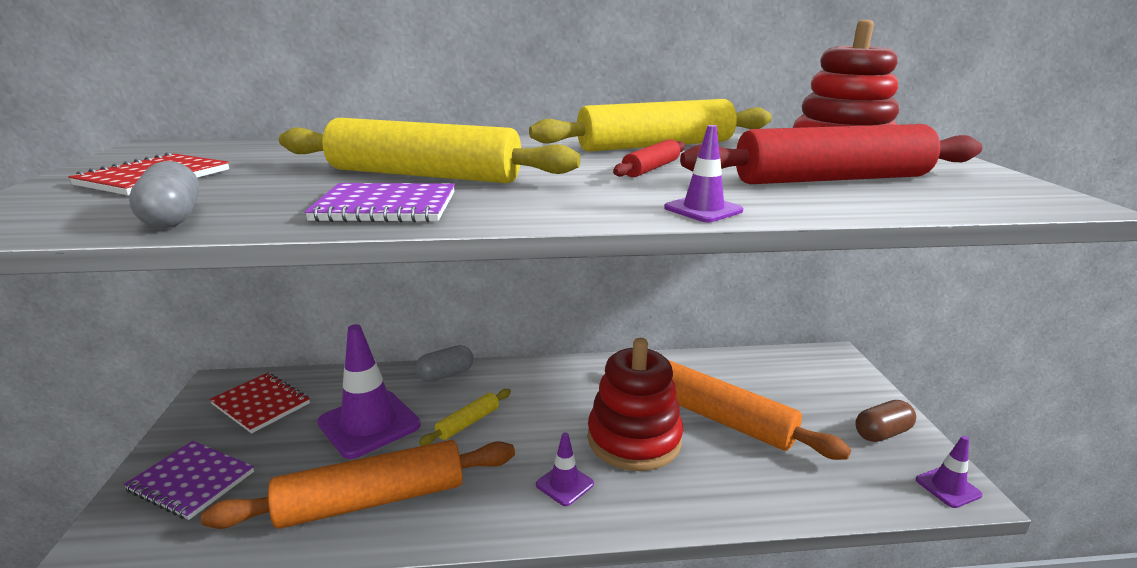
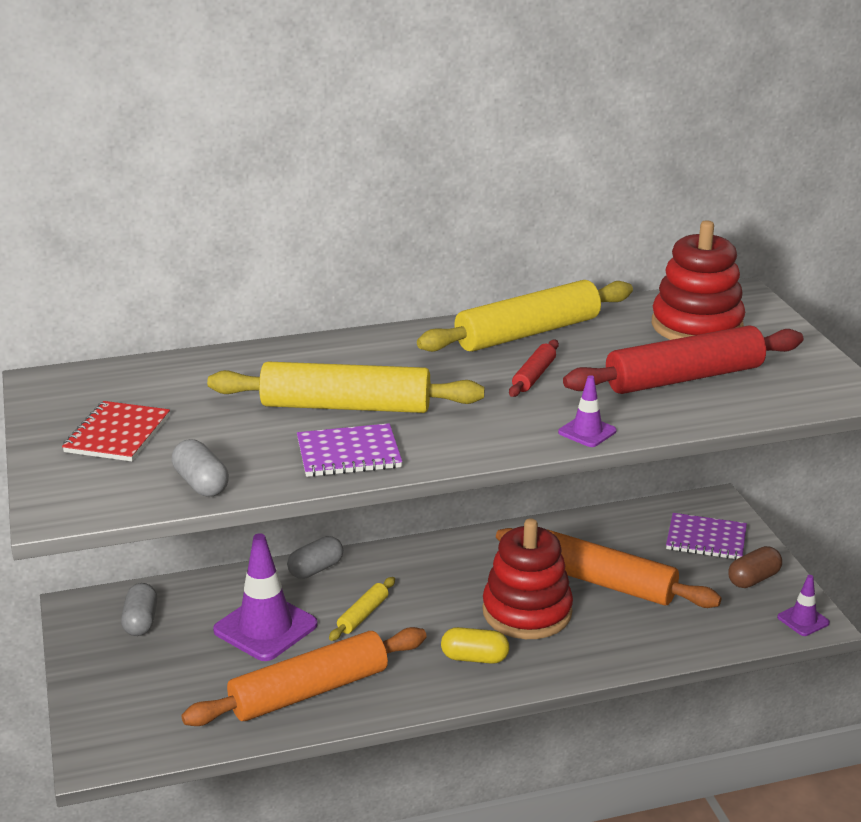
camera: 10 degrees left, 5 degrees up
purple notebook [124,441,254,520] -> purple notebook moved to [666,513,747,560]
red notebook [209,373,310,433] -> grey capsule [121,583,157,636]
purple traffic cone [536,432,594,506] -> yellow capsule [441,627,509,664]

